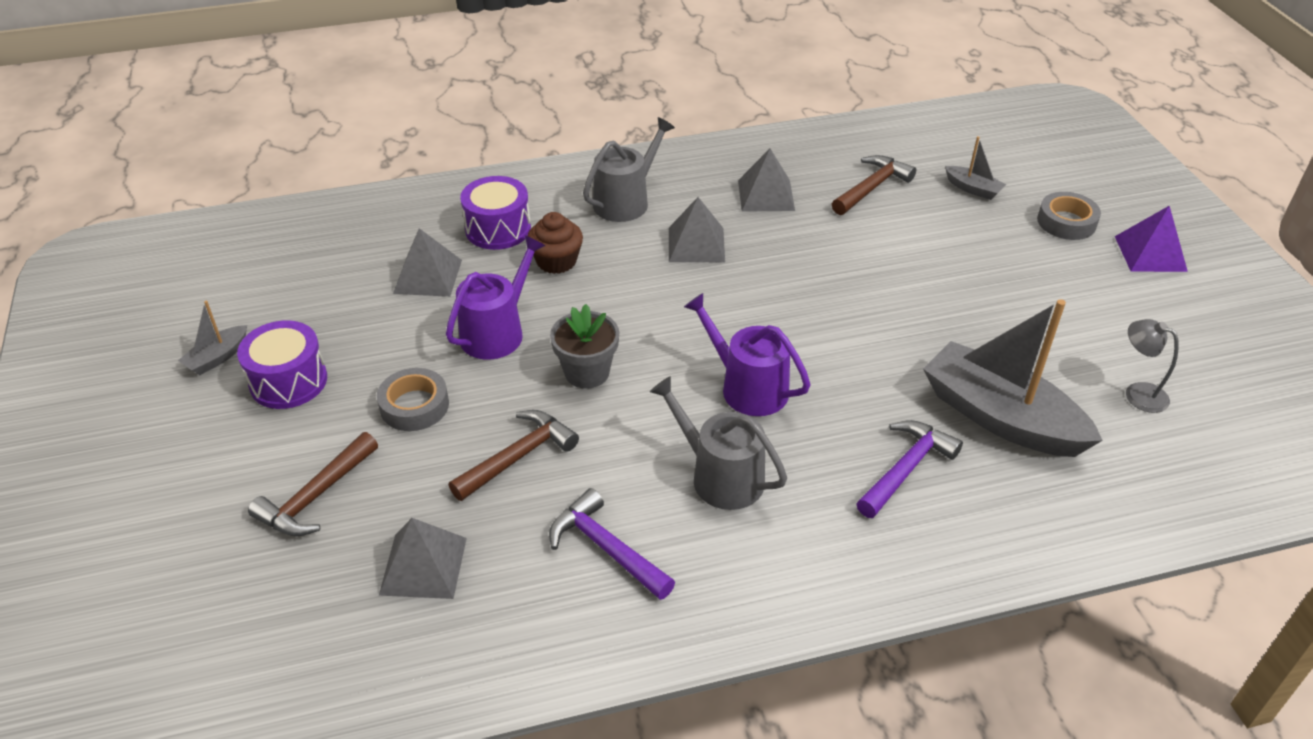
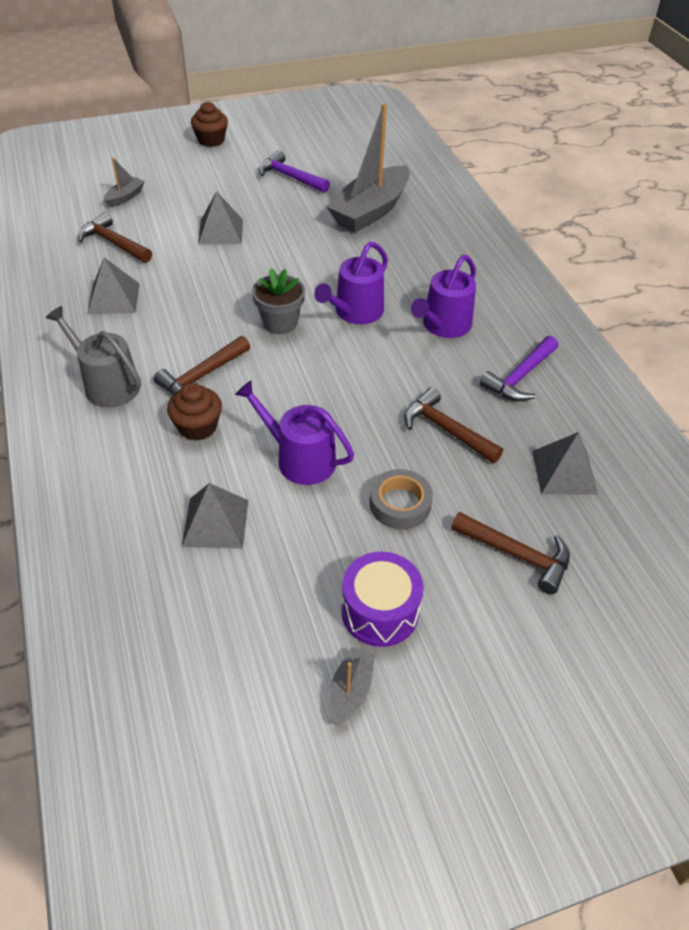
camera: 95 degrees left, 5 degrees up
grey boat [178,301,247,375] -> grey boat turned 105 degrees counterclockwise [329,647,375,726]
purple drum [460,176,531,250] -> none
grey flower pot [550,304,619,389] -> grey flower pot moved to [252,268,305,334]
grey watering can [650,376,787,510] -> purple watering can [411,255,476,338]
grey pyramid [669,197,725,262] -> grey pyramid moved to [198,191,243,244]
purple hammer [856,420,963,518] -> purple hammer moved to [259,150,330,193]
grey tape [1037,192,1101,240] -> none
purple pyramid [1115,206,1188,272] -> brown cupcake [191,102,228,147]
grey lamp [1126,319,1179,413] -> none
none -> brown hammer [154,336,250,395]

